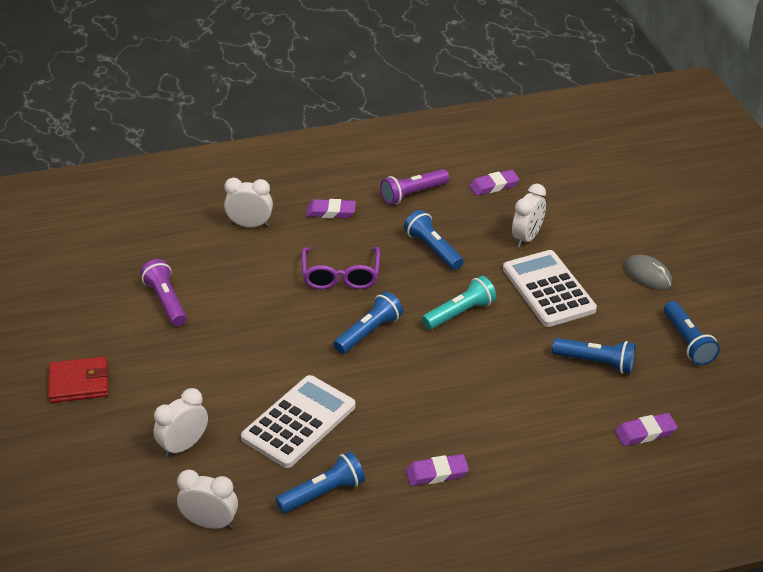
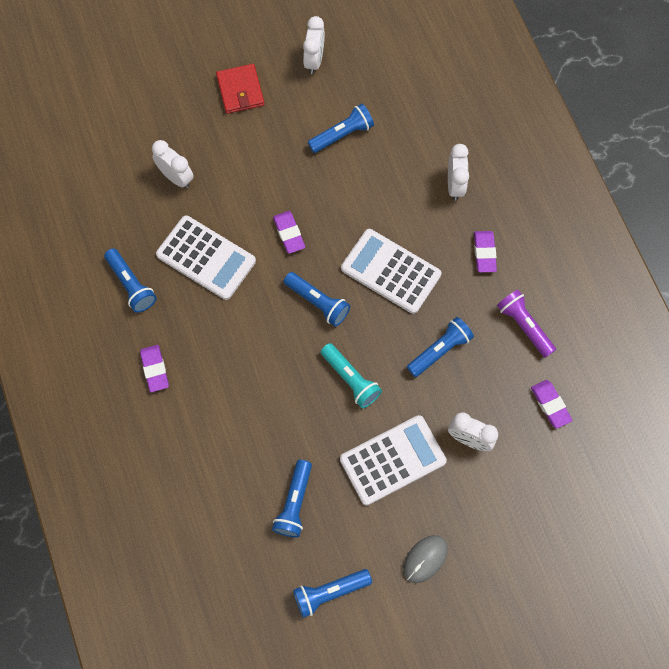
camera: 85 degrees right, 30 degrees up
purple flashlight [140,259,187,326] -> blue flashlight [308,104,374,153]
white clock [177,470,238,529] -> white clock moved to [303,16,325,74]
purple glasses [302,247,380,289] -> white calculator [341,229,442,314]
purple eraser [615,413,678,446] -> purple eraser moved to [273,211,305,254]

